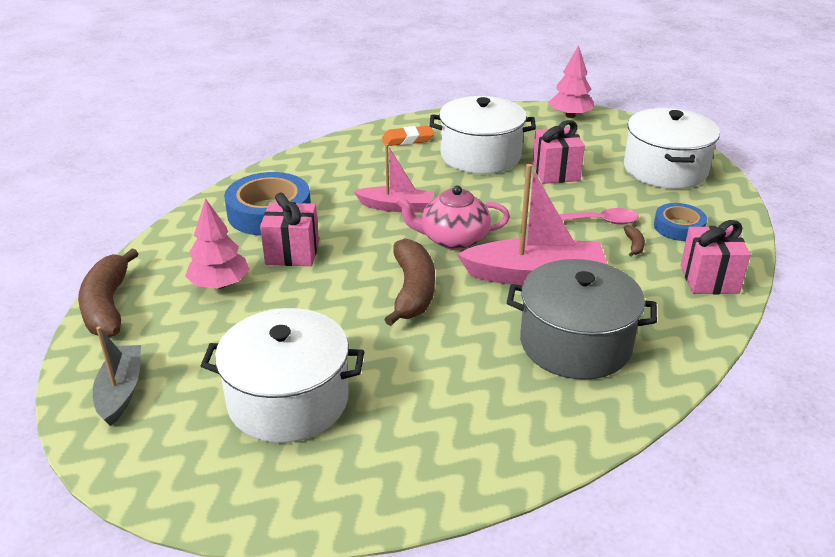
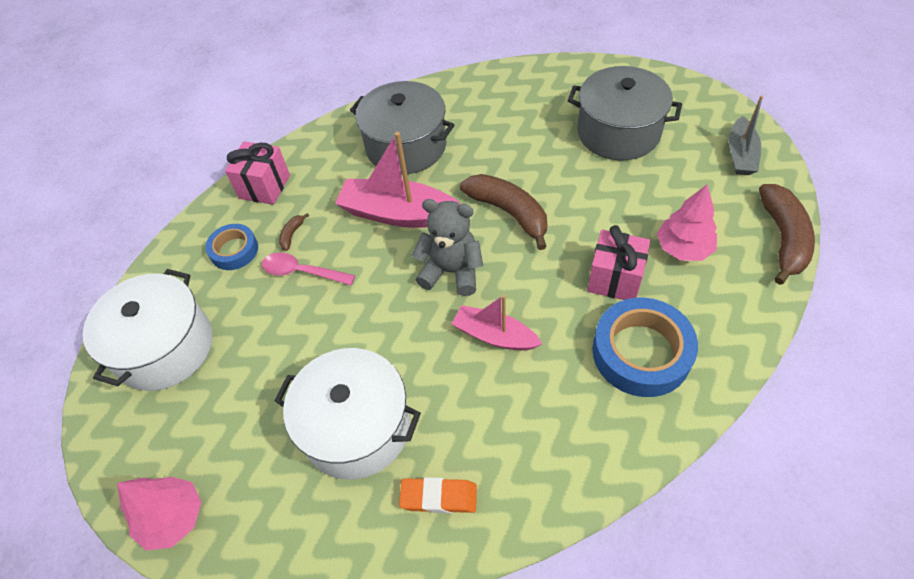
camera: 160 degrees left, 20 degrees up
white pot [201,308,364,443] -> grey pot [568,66,682,160]
brown banana [384,238,435,326] -> brown banana turned 120 degrees clockwise [460,174,547,250]
pink teapot [395,186,510,250] -> grey teddy bear [412,199,483,296]
pink gift [532,120,585,184] -> none

